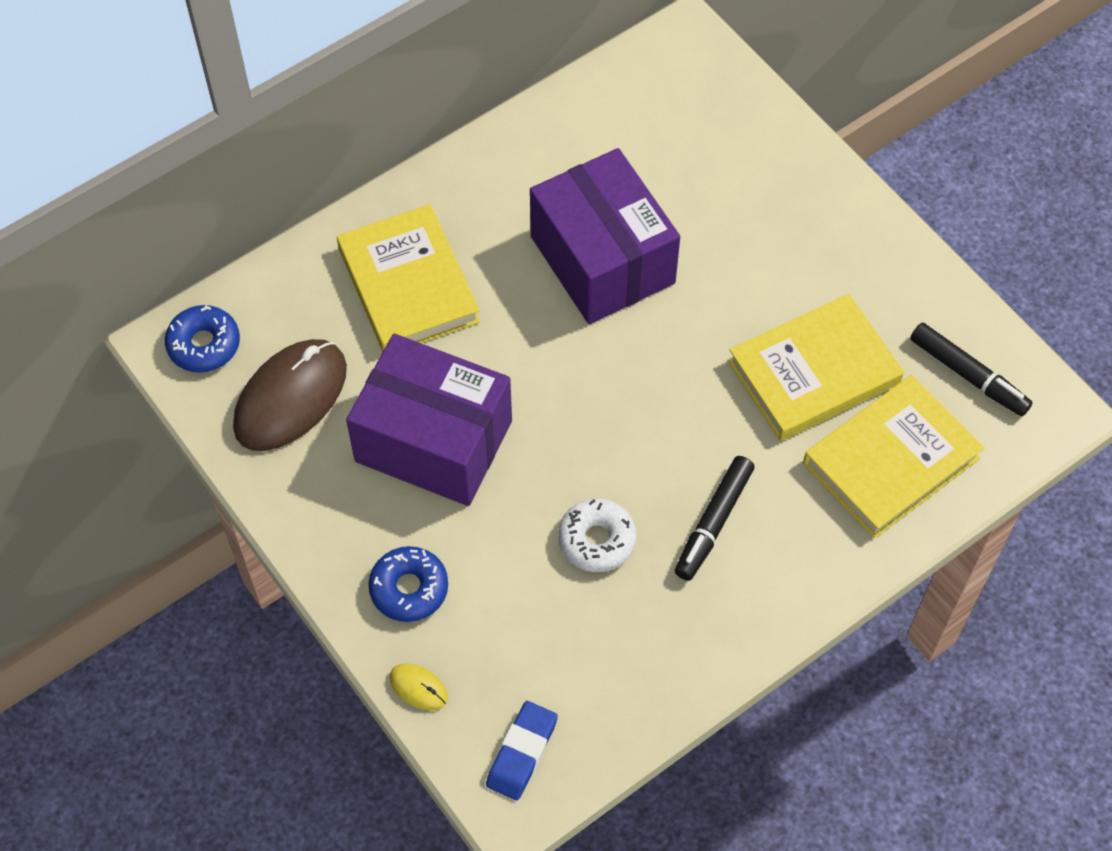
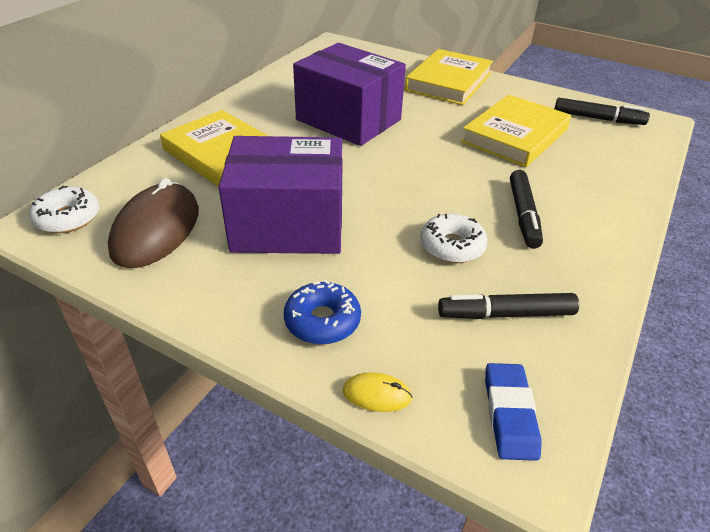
camera: 25 degrees left, 20 degrees down
blue donut [165,305,240,373] -> white donut [29,186,99,233]
yellow book [803,375,984,539] -> yellow book moved to [405,49,493,105]
none -> black marker [438,293,579,319]

